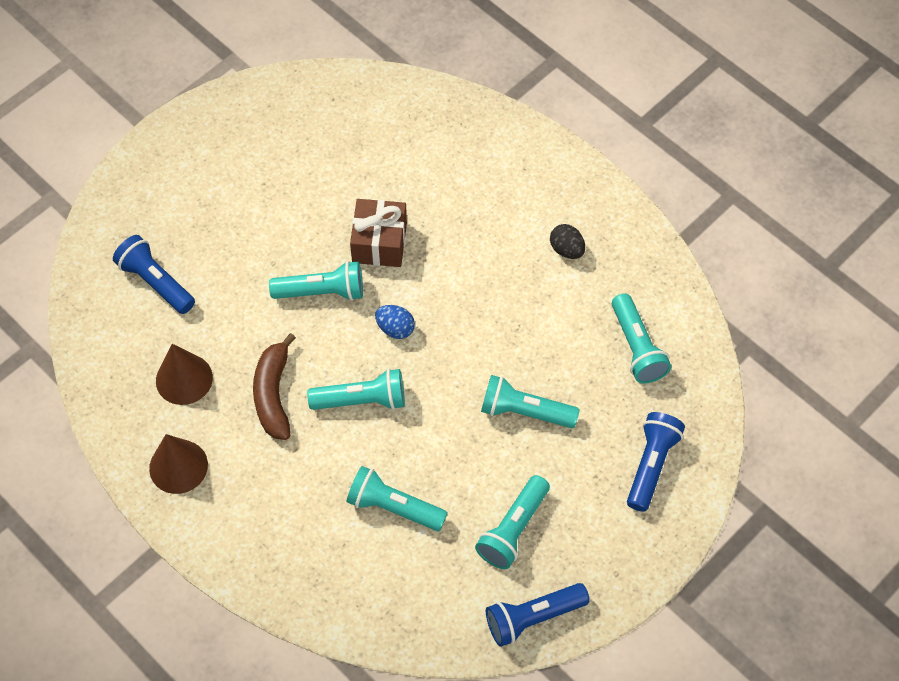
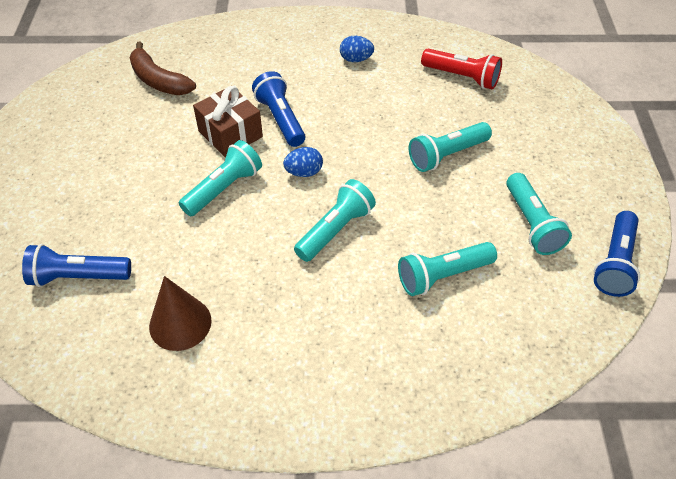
camera: 45 degrees left, 10 degrees down
brown cone [149,434,208,494] -> none
brown banana [253,333,296,440] -> brown banana moved to [130,41,196,95]
black egg [550,224,585,259] -> blue egg [340,36,374,62]
turquoise flashlight [612,293,671,384] -> red flashlight [421,48,502,89]
blue flashlight [627,412,685,512] -> blue flashlight moved to [252,71,305,147]

